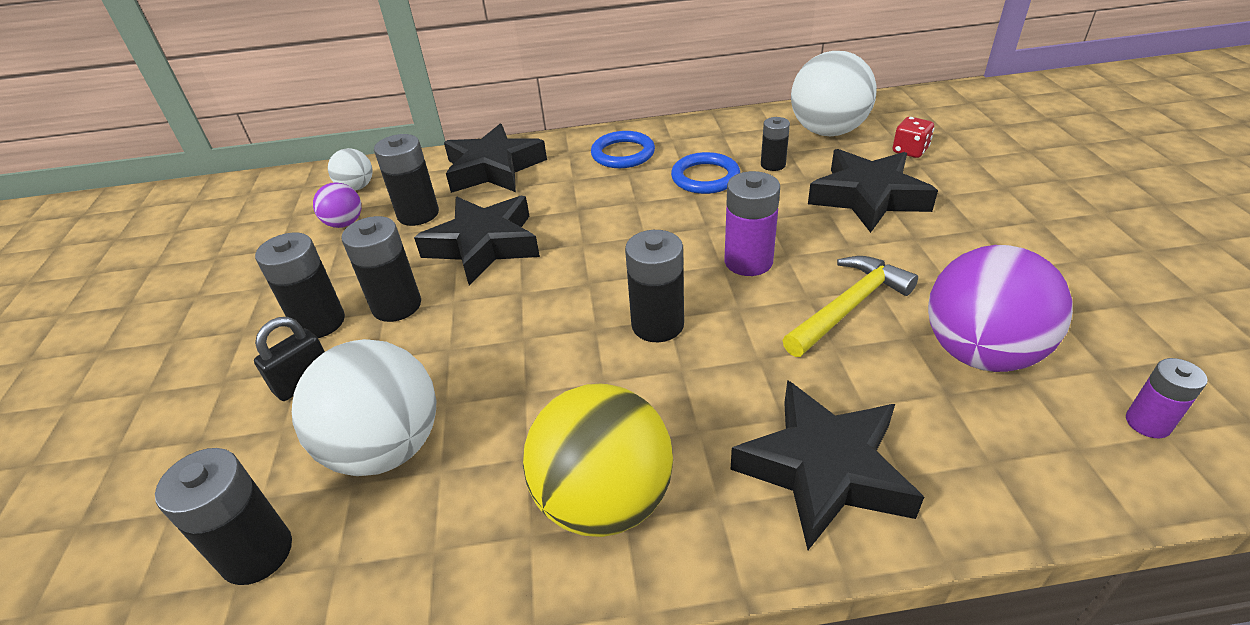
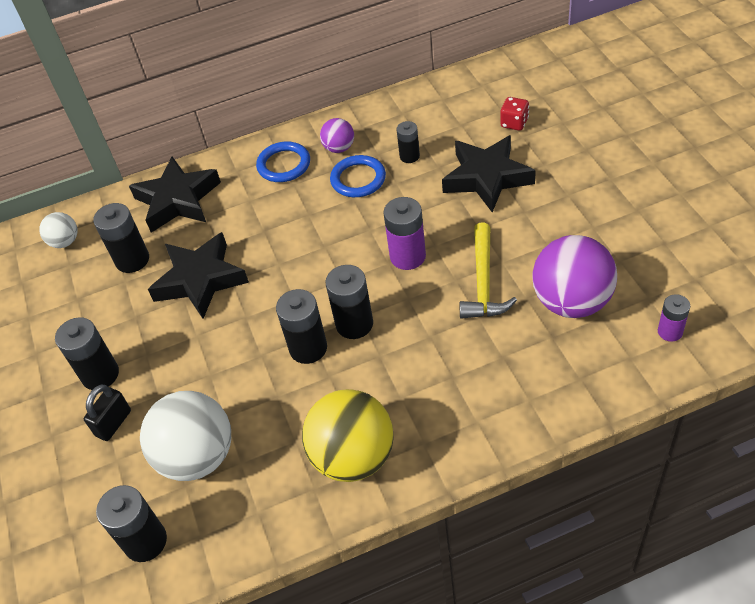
camera: 10 degrees left, 10 degrees up
purple ball [313,182,361,228] -> purple ball moved to [320,118,354,153]
black battery [341,216,421,322] -> black battery moved to [276,289,327,364]
black star [731,380,924,550] -> none
yellow hammer [783,256,918,357] -> yellow hammer turned 150 degrees clockwise [460,223,517,319]
white ball [791,51,877,137] -> none

